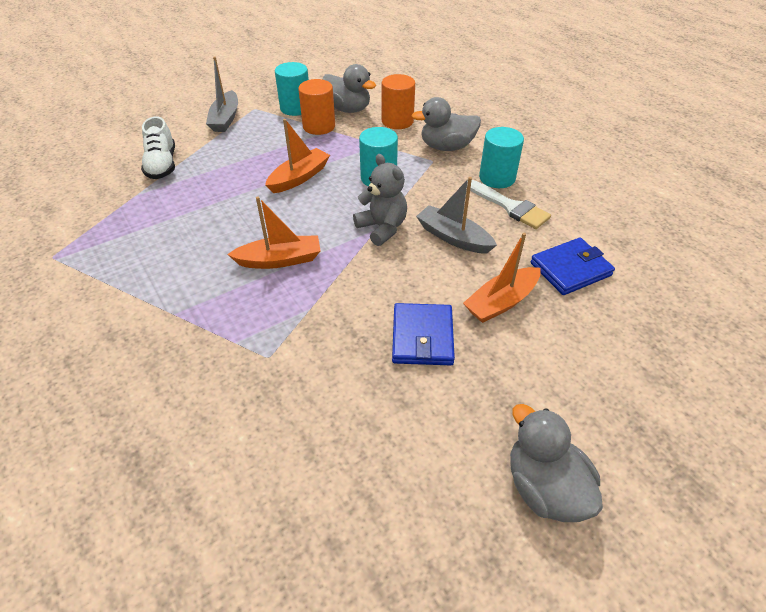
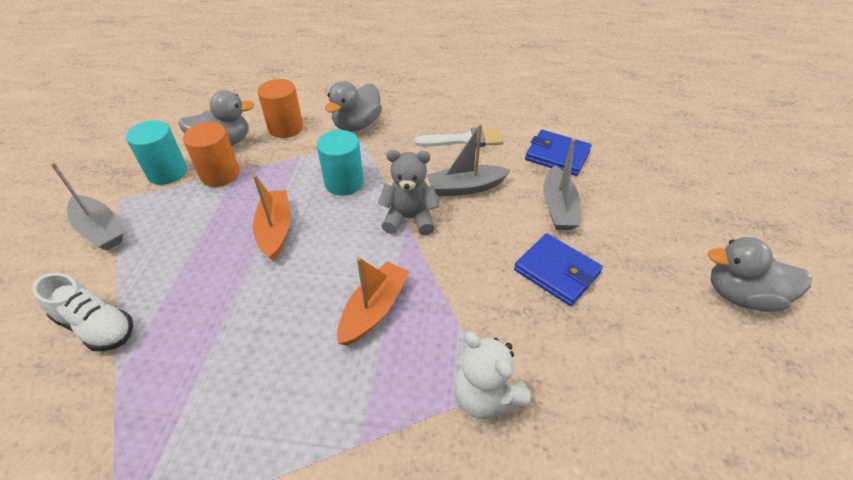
camera: 50 degrees left, 0 degrees up
orange boat [463,233,540,323] -> grey boat [543,139,580,230]
turquoise cylinder [479,127,524,188] -> none
blue wallet [530,238,615,295] -> blue wallet turned 75 degrees counterclockwise [525,130,592,176]
none -> white teddy bear [454,332,531,419]

